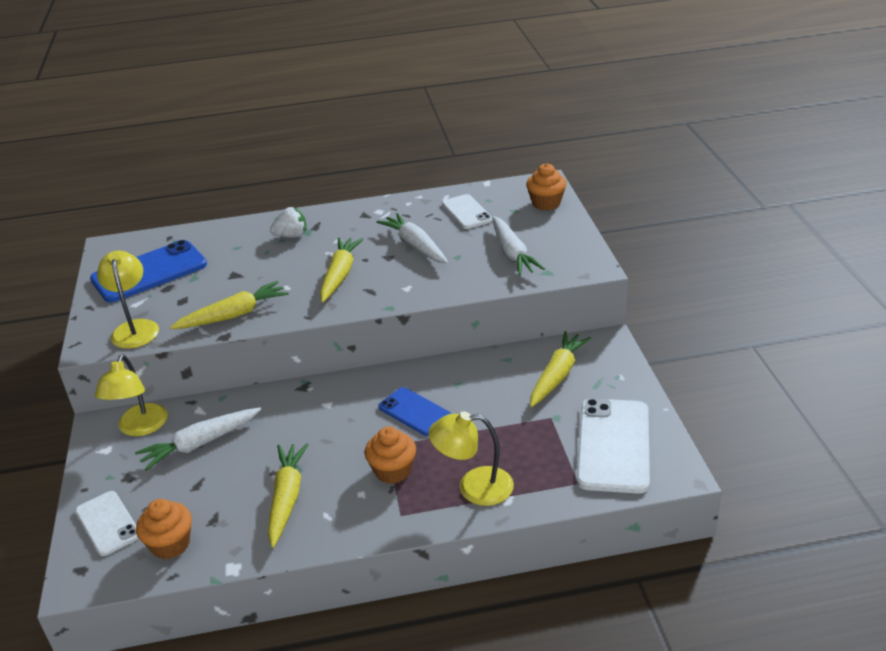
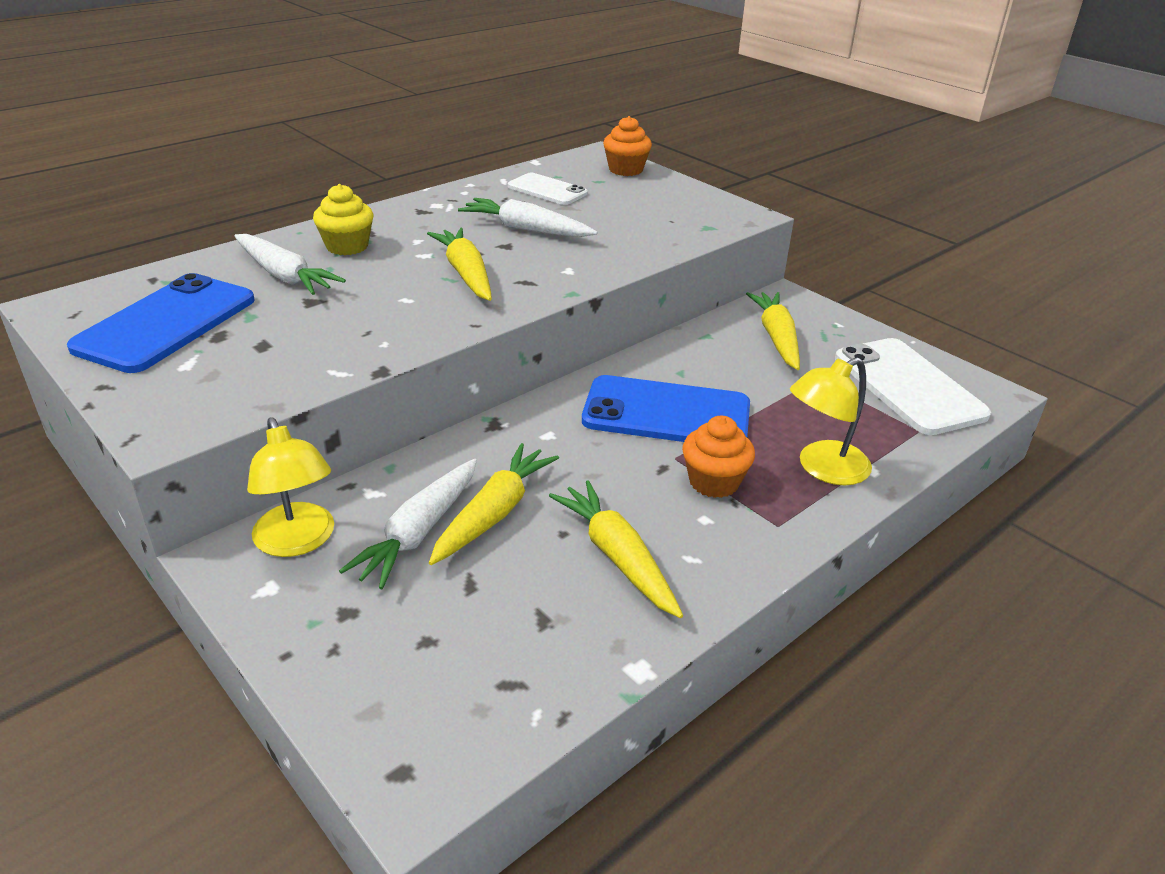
camera: 35 degrees left, 0 degrees up
white phone [75,491,139,556] -> none
yellow lamp [97,250,159,349] -> none
orange cupcake [136,499,192,559] -> none
yellow carrot [170,281,289,329] -> yellow carrot moved to [429,443,559,565]
white strawberry [270,207,307,238] -> yellow cupcake [313,184,374,255]
blue phone [378,387,452,436] -> blue phone [582,375,750,442], size x1.68
white carrot [492,216,545,276] -> white carrot moved to [234,234,346,295]

